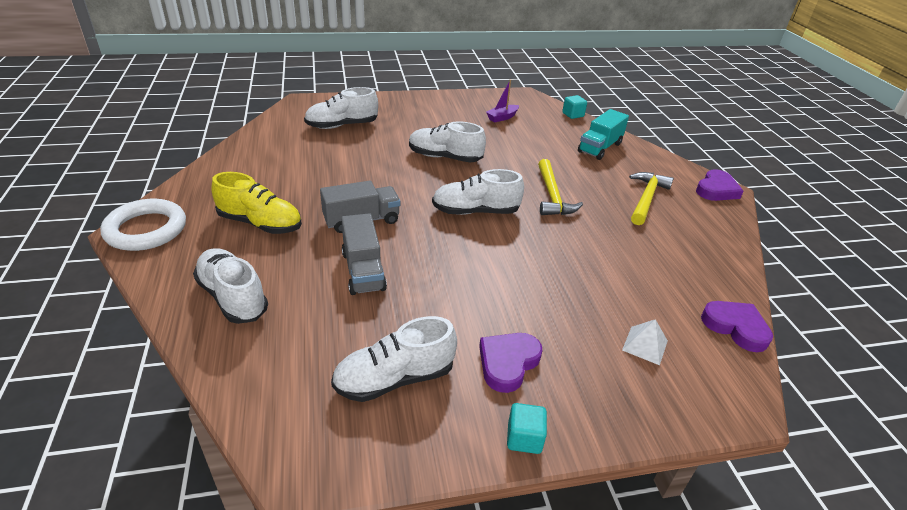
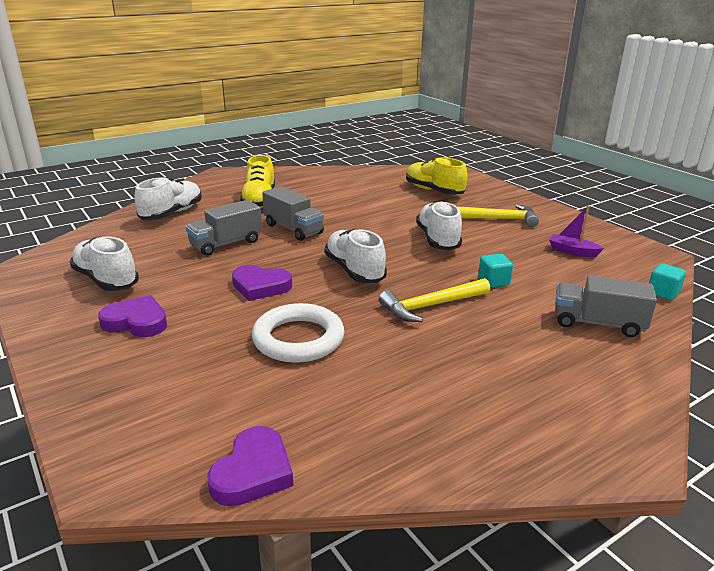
camera: 70 degrees right, 10 degrees down
white ring [100,199,186,251] -> white ring moved to [252,303,345,363]
white shoe [304,87,378,129] -> yellow shoe [406,157,467,195]
turquoise cube [507,403,547,454] -> turquoise cube moved to [478,254,513,288]
turquoise truck [578,109,629,160] -> grey truck [555,275,657,337]
white pyramid [622,319,668,365] -> none
yellow hammer [629,172,674,225] -> yellow hammer moved to [457,205,539,227]
purple heart [696,169,744,201] -> purple heart moved to [232,265,292,301]

